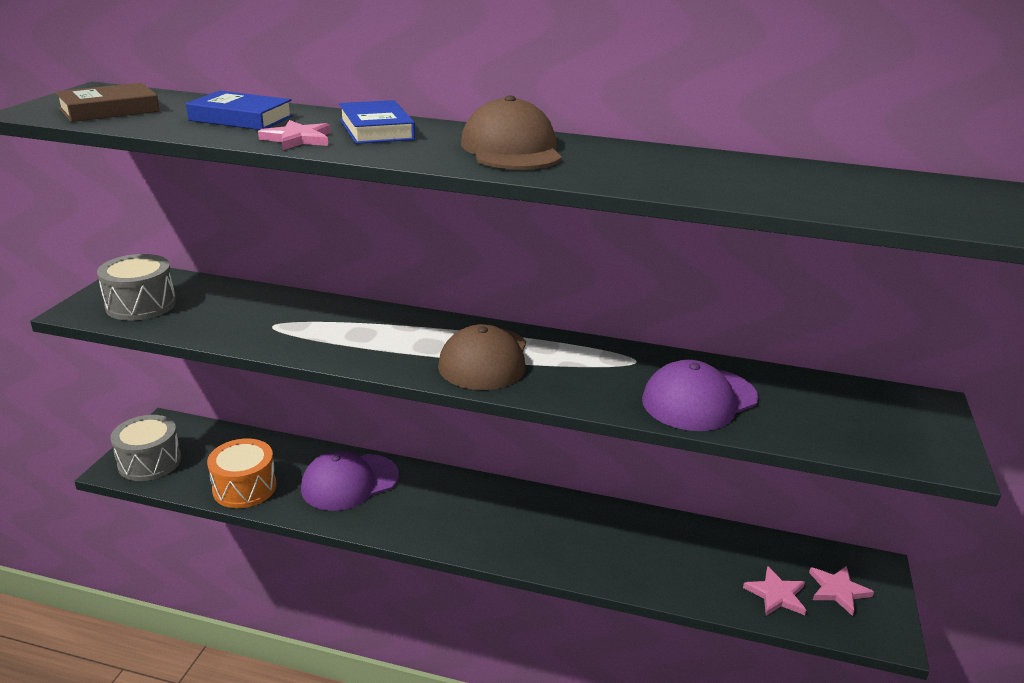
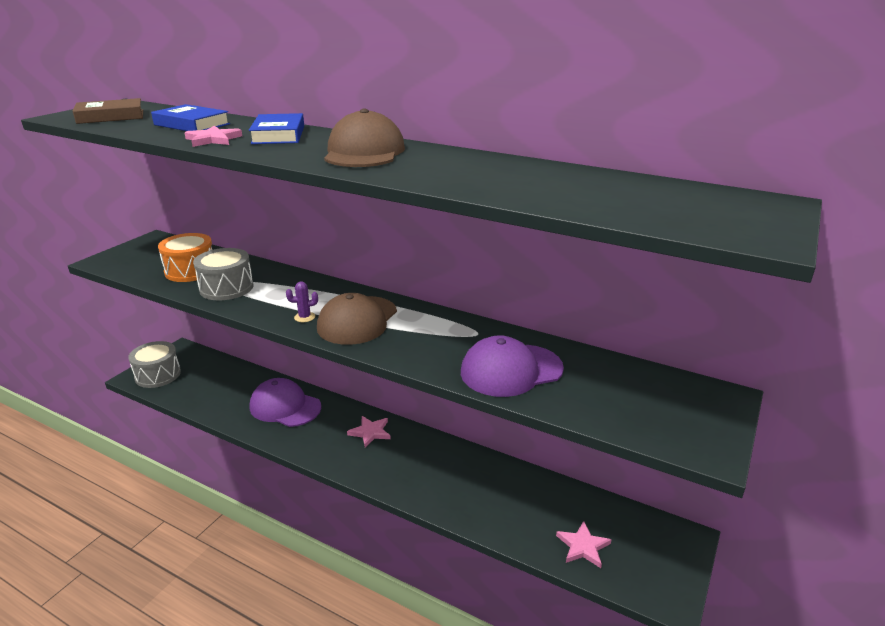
camera: 15 degrees right, 0 degrees up
grey drum [97,254,176,321] -> grey drum moved to [193,248,253,300]
orange drum [207,438,277,508] -> orange drum moved to [158,233,212,282]
purple cap [301,451,399,511] -> purple cap turned 45 degrees clockwise [250,378,321,427]
pink star [809,566,874,616] -> pink star moved to [347,416,391,448]
none -> purple cactus [286,281,318,322]

